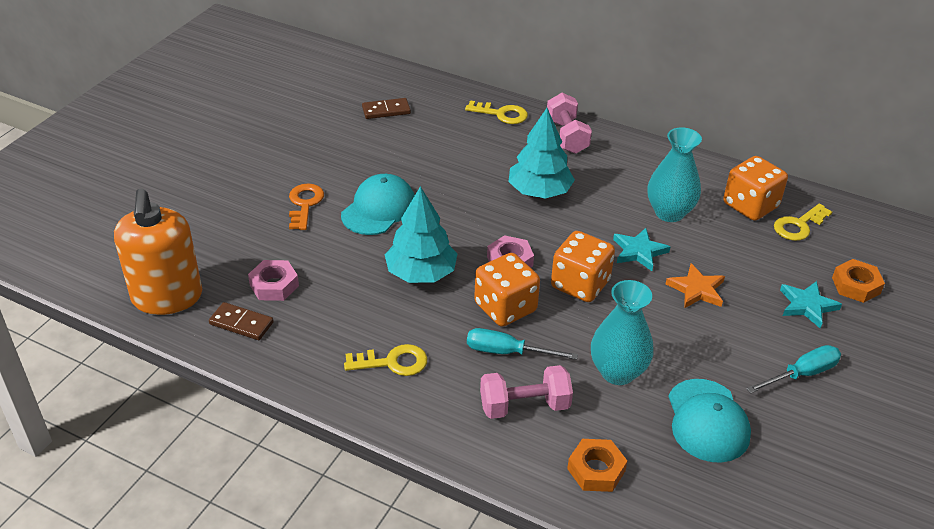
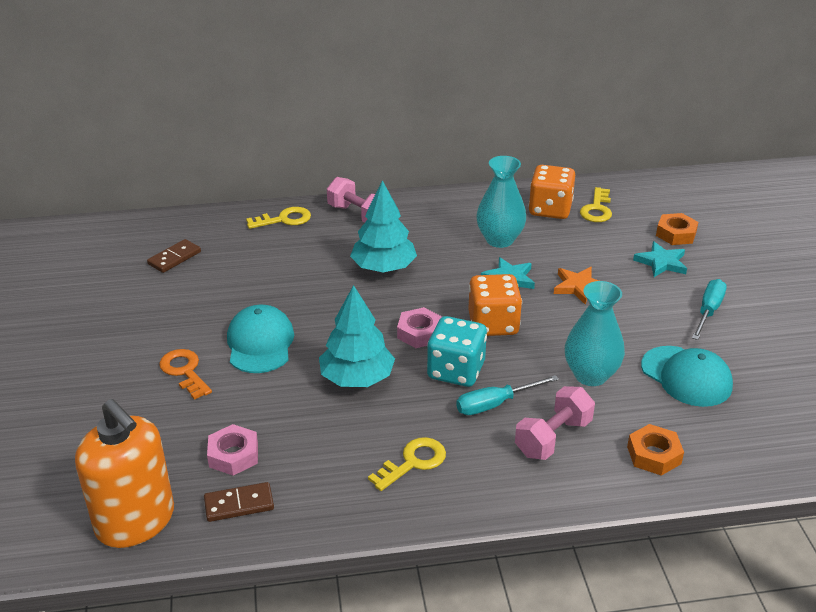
camera: 35 degrees left, 5 degrees down
orange dice [474,253,540,327] -> turquoise dice [427,316,487,387]

